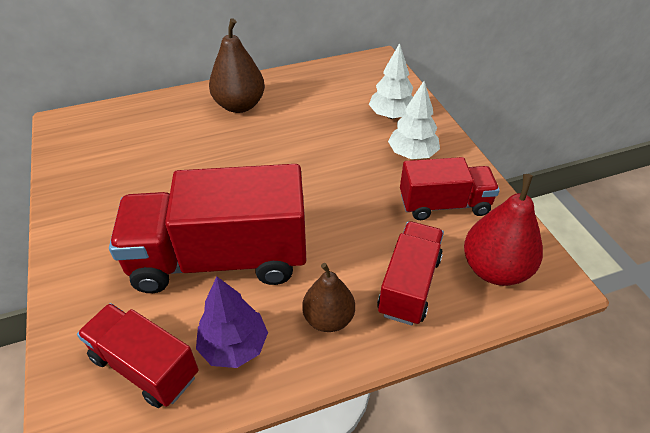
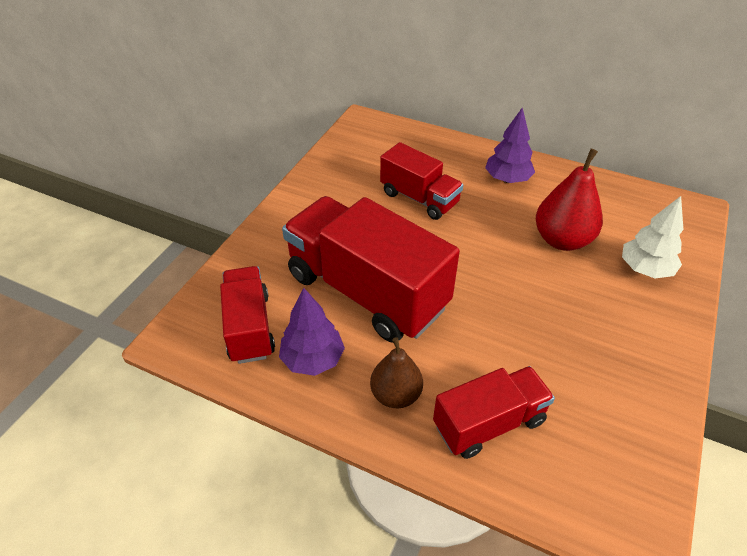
camera: 45 degrees right, 0 degrees up
brown pear [209,18,265,113] -> purple tree [485,107,535,183]
white tree [388,81,440,159] -> none
red truck [400,157,500,220] -> red truck moved to [380,142,463,220]
red pear [464,174,543,286] -> red pear moved to [536,148,603,251]

